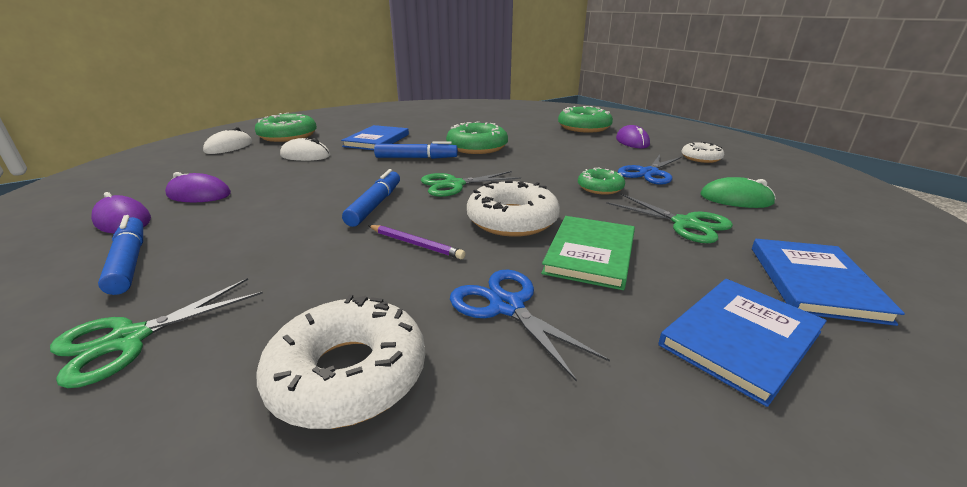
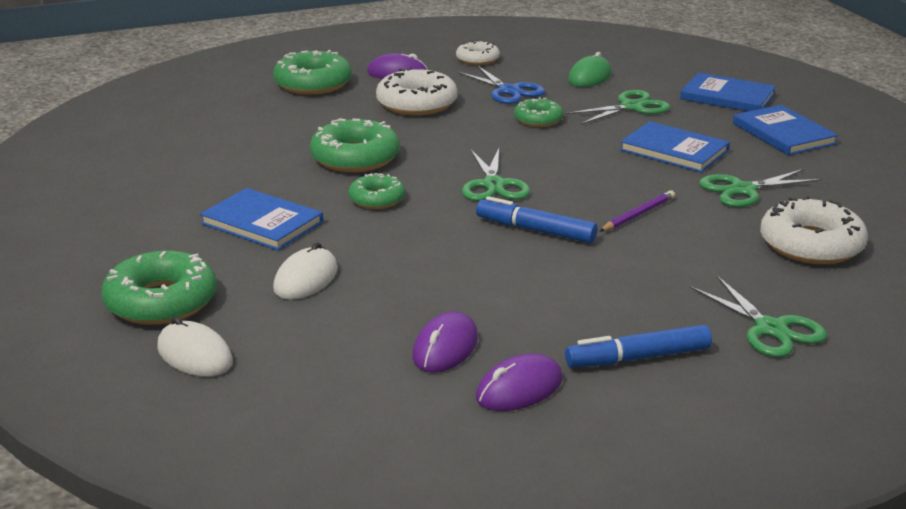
camera: 75 degrees left, 0 degrees up
blue marker [374,141,458,159] -> green donut [348,173,405,209]
blue scissors [450,270,610,382] -> green scissors [699,169,822,207]
white donut [467,181,560,237] -> white donut moved to [376,67,457,115]
green book [541,216,635,290] -> blue book [620,121,730,173]

